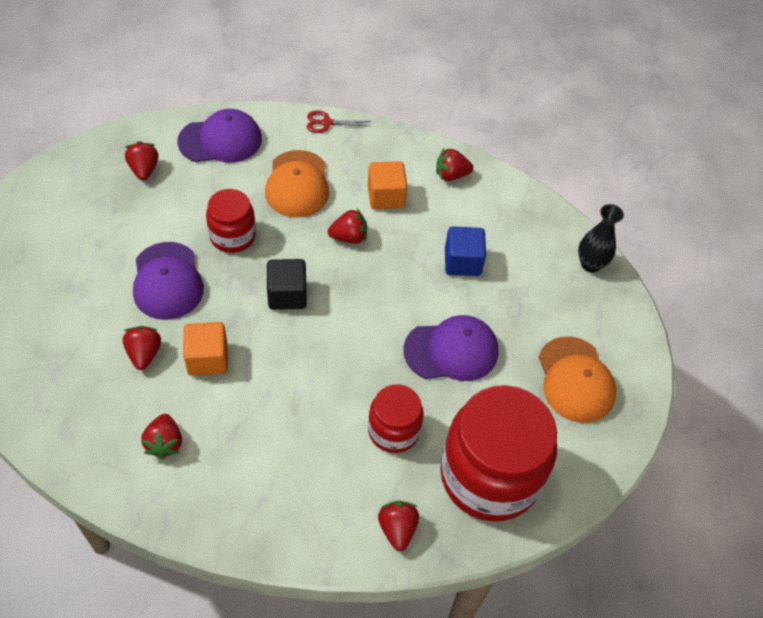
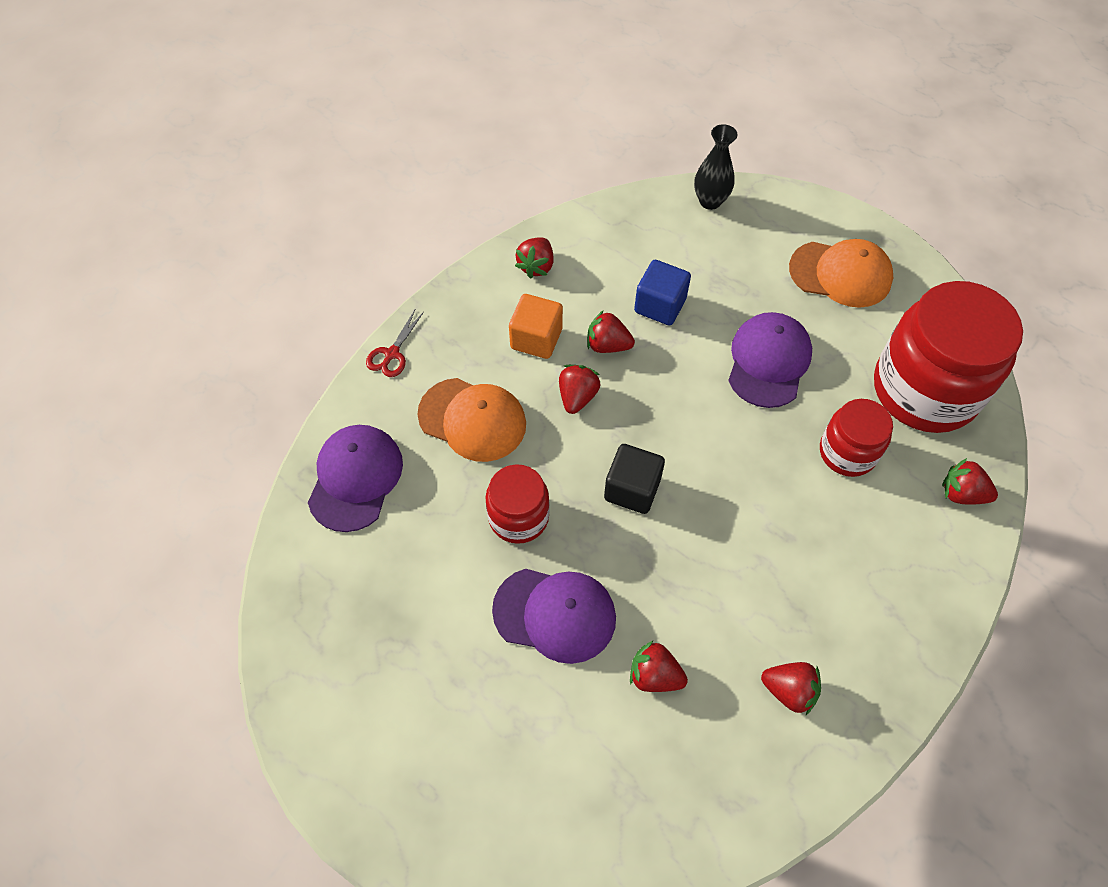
camera: 60 degrees left, 5 degrees up
red strawberry [125,141,158,180] -> red strawberry moved to [587,310,635,353]
orange cube [183,322,228,376] -> none

